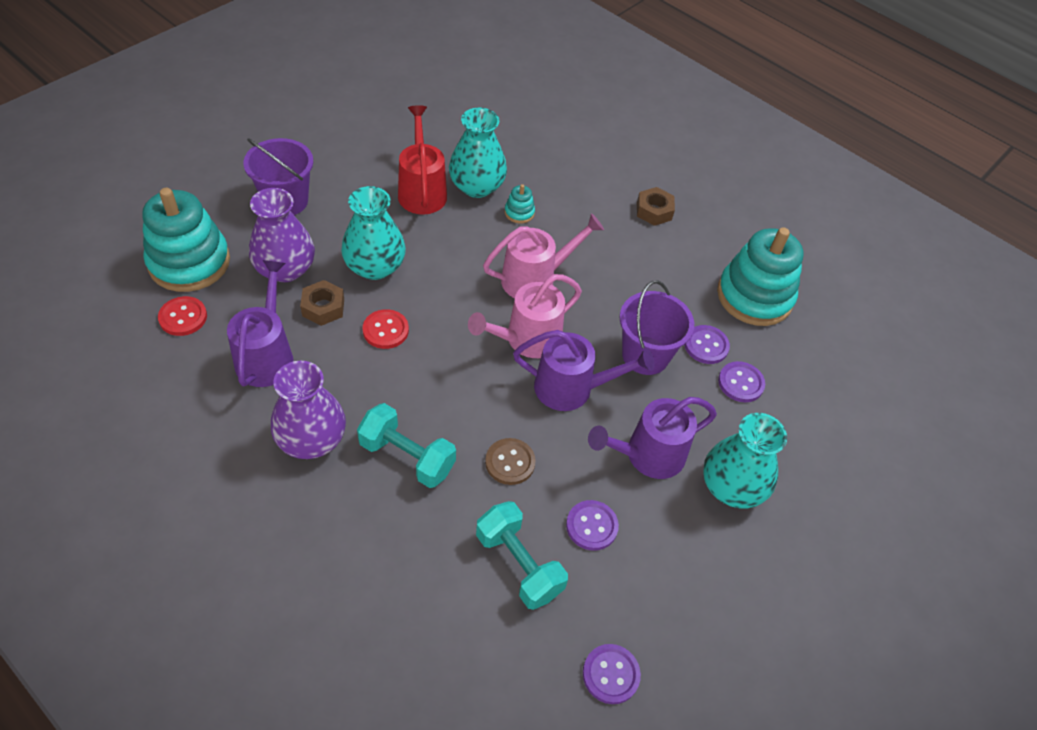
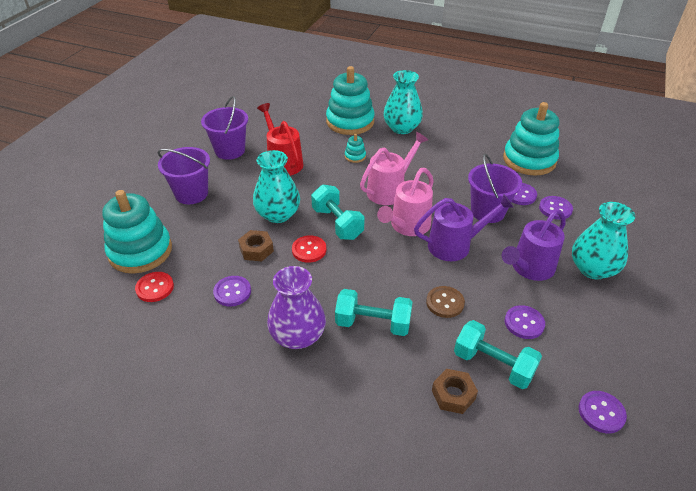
camera: 15 degrees left, 10 degrees down
purple watering can [227,260,294,387] -> purple button [213,276,251,307]
purple vase [249,188,315,282] -> none
turquoise vase [449,108,507,198] -> turquoise vase moved to [383,70,423,134]
brown nut [637,187,675,226] -> brown nut moved to [432,369,478,414]
none -> purple bucket [201,96,248,160]
none -> turquoise dumbbell [311,185,365,240]
none -> turquoise stacking toy [326,66,375,135]

